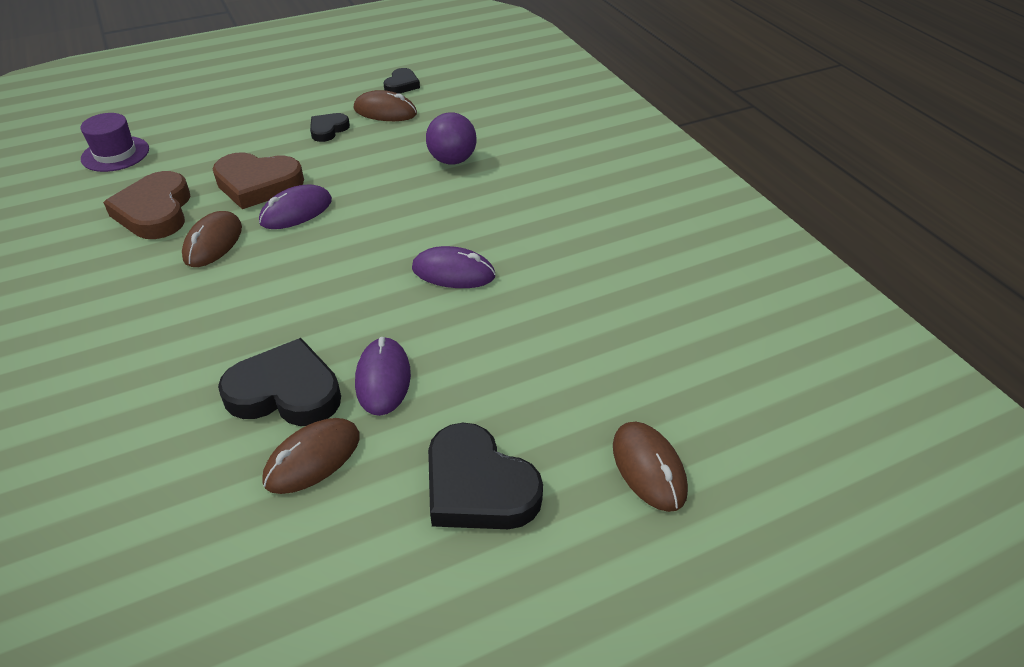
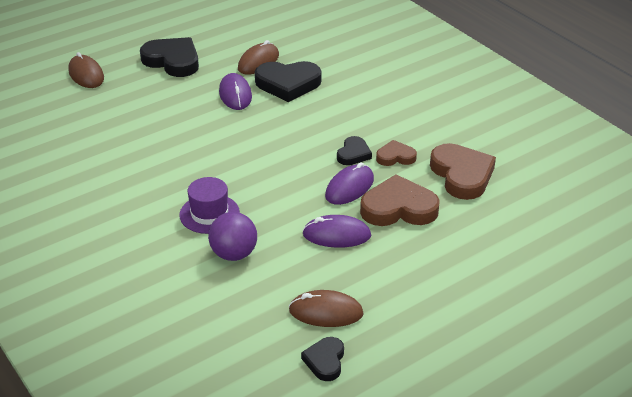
camera: 170 degrees right, 5 degrees down
purple hat [80,113,149,172] -> purple hat moved to [179,177,240,234]
brown mouse [182,211,242,267] -> brown heart [376,140,417,166]
black heart [310,113,350,142] -> black heart moved to [337,136,372,165]
purple mouse [412,246,495,288] -> purple mouse moved to [302,215,371,248]

